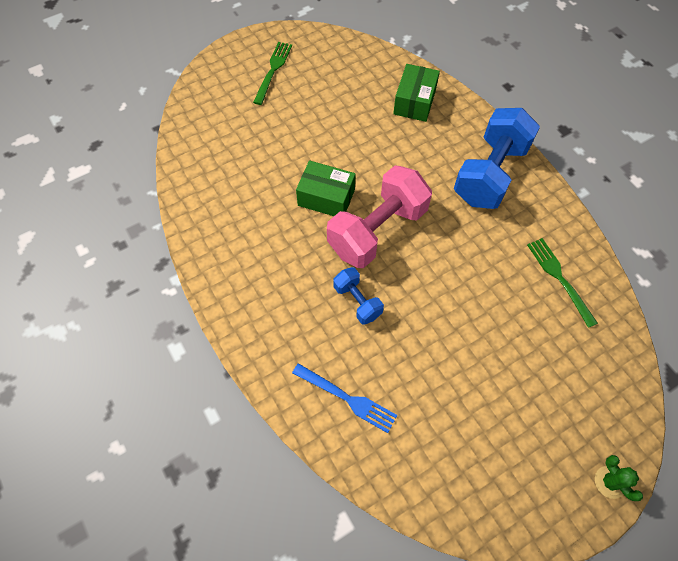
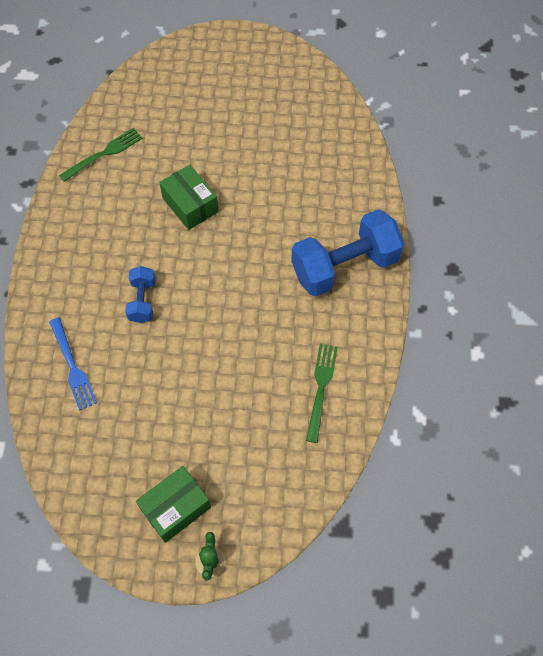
camera: 35 degrees right, 0 degrees up
green fork [253,42,292,105] -> green fork moved to [59,128,143,182]
pink dumbbell [327,165,432,268] -> none
green box [393,64,440,122] -> green box moved to [136,466,211,543]

